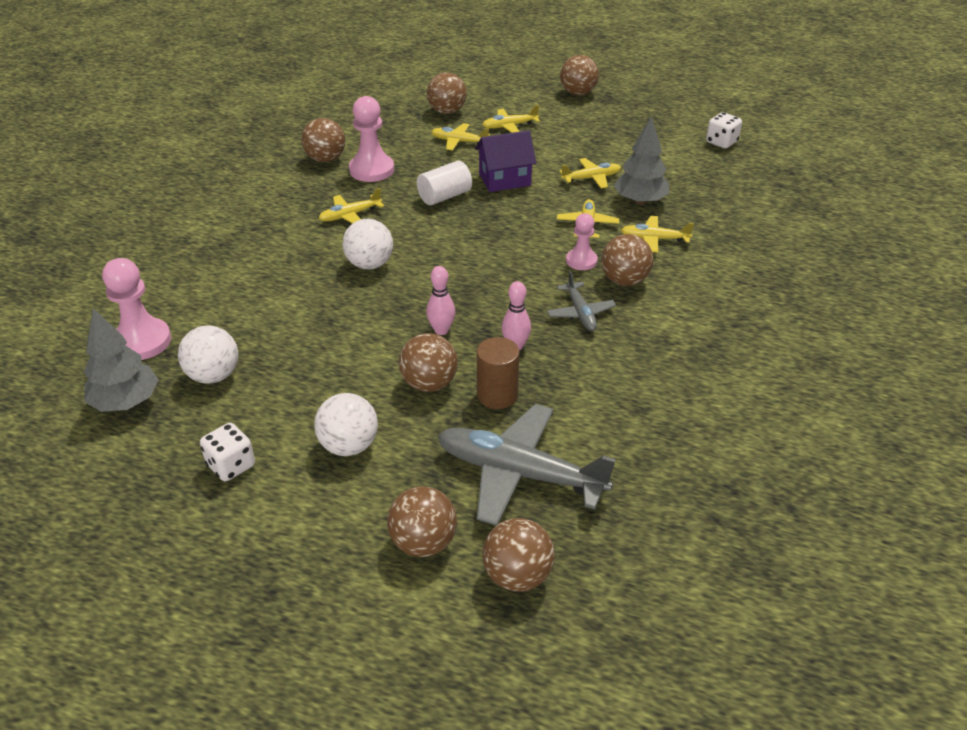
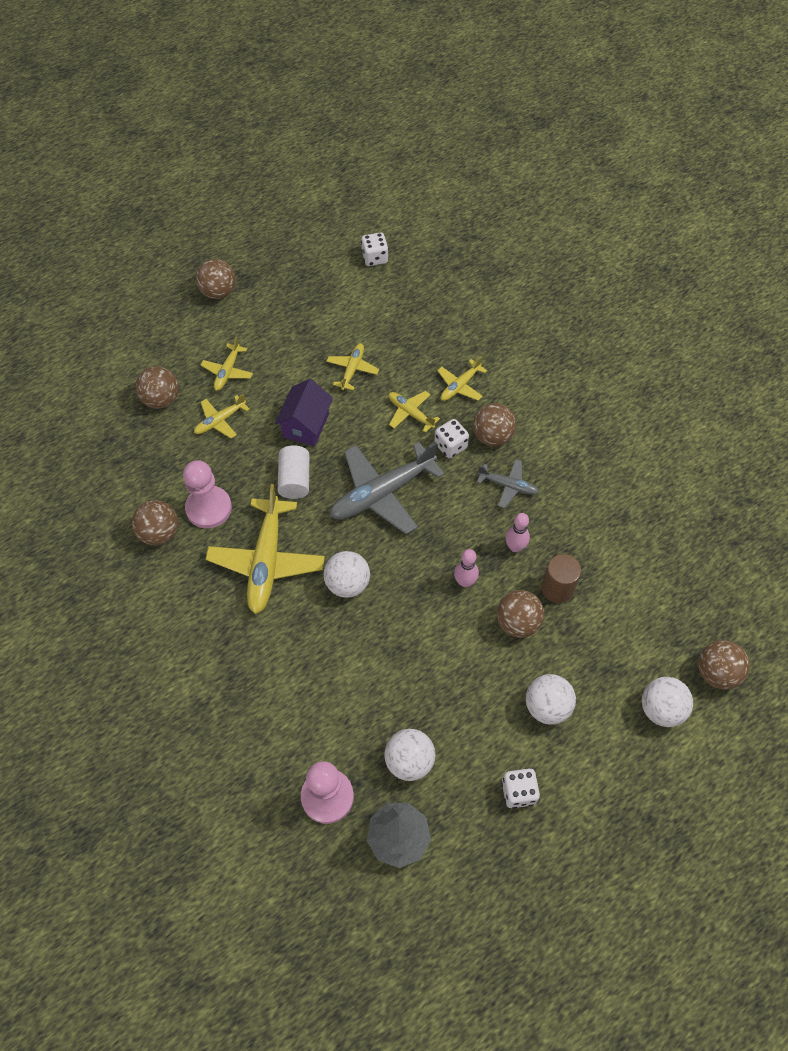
camera: 55 degrees left, 20 degrees up
yellow plane [319,188,384,224] -> yellow plane [206,484,325,614], size x1.96
brown ball [387,486,457,557] -> white ball [642,677,693,727]
grey plane [438,404,616,526] -> grey plane moved to [330,442,445,534]
pink pawn [566,213,598,270] -> white dice [434,419,469,458]
grey tree [614,116,669,205] -> none

